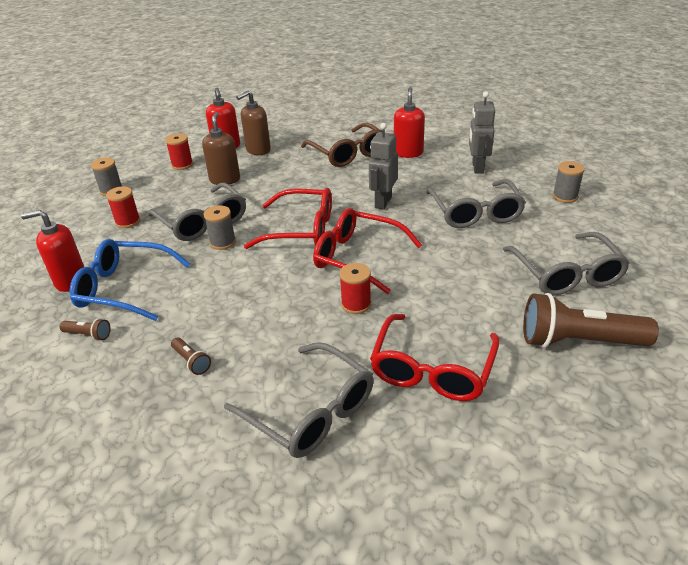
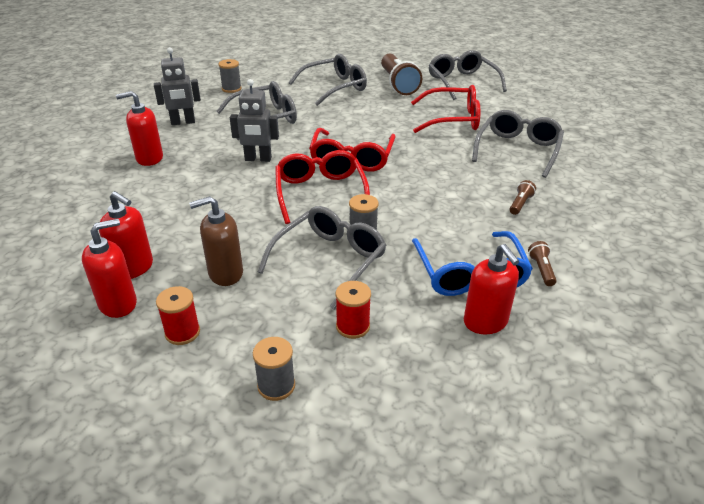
camera: 110 degrees left, 0 degrees up
brown soap dispenser [236,90,271,155] -> red soap dispenser [99,191,153,279]
brown glasses [301,123,382,167] -> none
red spool [339,263,371,314] -> none
none -> grey glasses [429,50,507,100]

